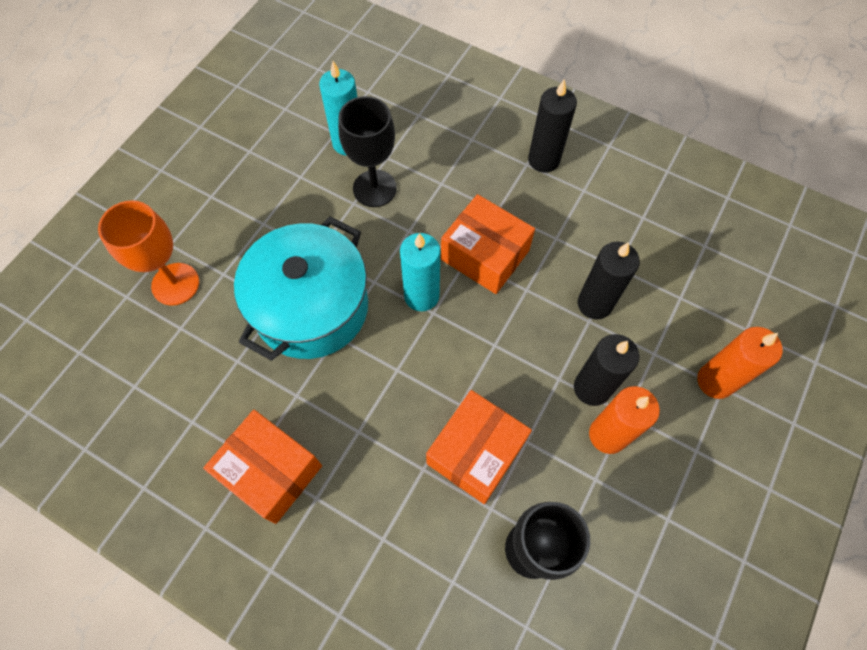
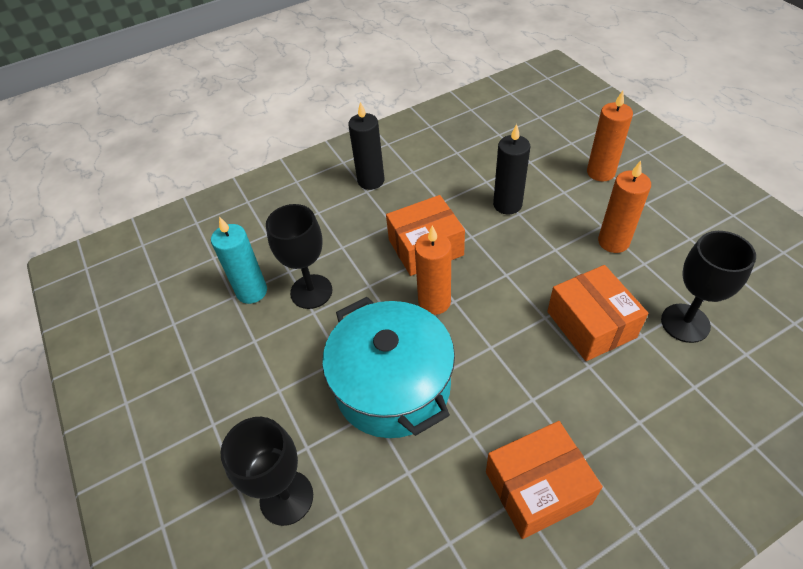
camera: 55 degrees left, 15 degrees down
orange goblet [98,200,199,306] -> black goblet [221,417,313,526]
turquoise candle [400,233,440,311] -> orange candle [415,226,451,315]
black candle [574,334,639,406] -> none

